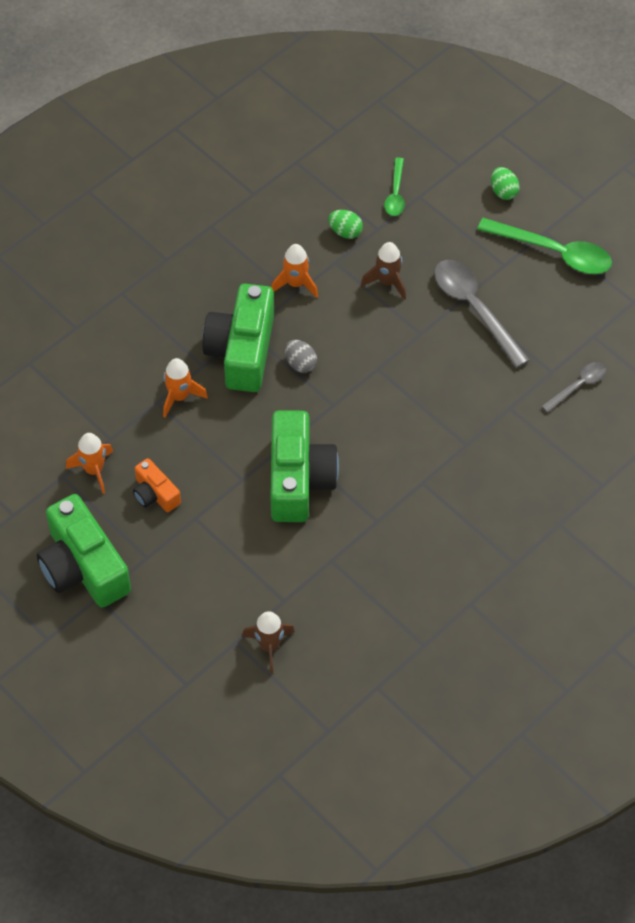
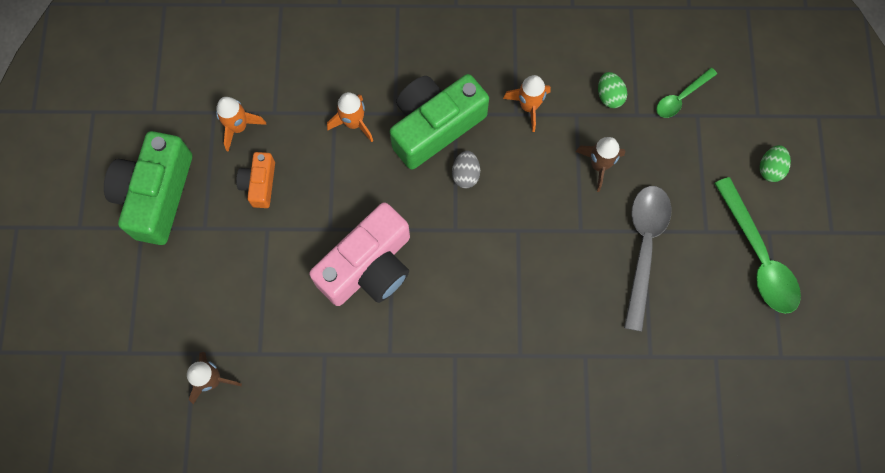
camera: 45 degrees right, 15 degrees up
green camera [270,410,339,522] -> pink camera [309,202,410,306]
grey spoon [541,362,606,413] -> none

